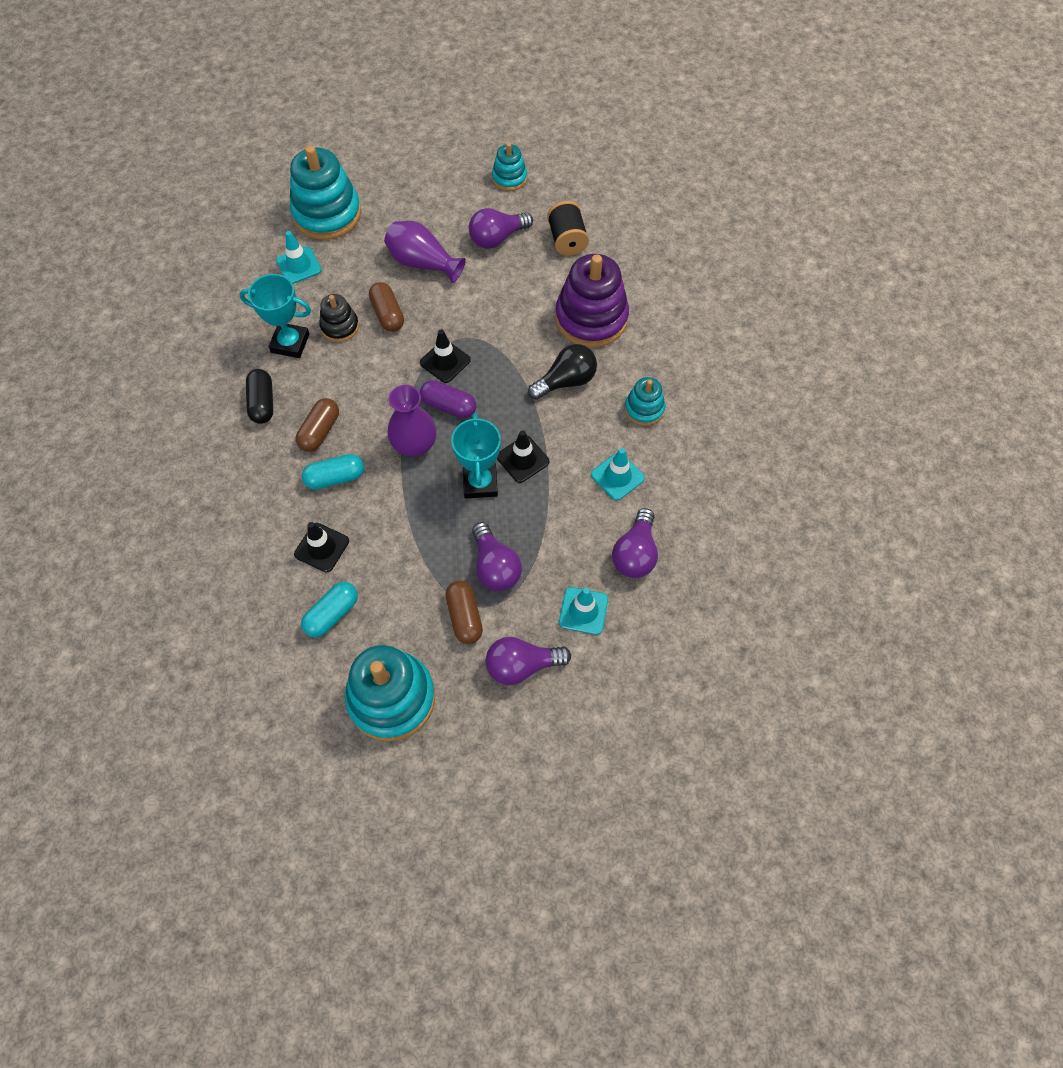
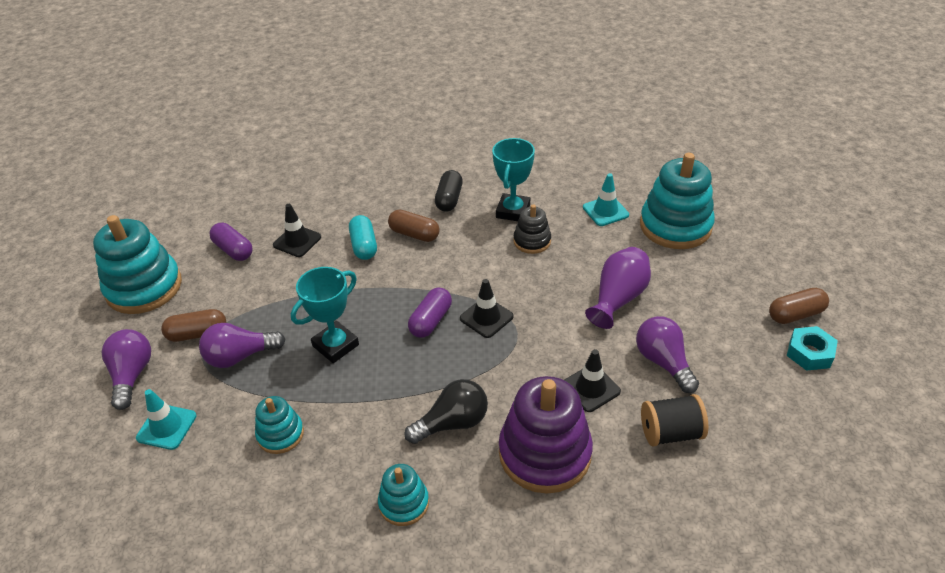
camera: 95 degrees right, 20 degrees down
black capsule [246,369,273,424] -> black capsule turned 75 degrees counterclockwise [435,170,463,212]
turquoise capsule [301,582,358,637] -> purple capsule [209,223,253,261]
brown capsule [369,282,404,332] -> brown capsule moved to [769,288,829,324]
purple vase [387,385,437,457] -> none
turquoise trophy [451,413,501,498] -> turquoise trophy turned 45 degrees counterclockwise [291,267,359,363]
turquoise stacking toy [492,143,527,191] -> turquoise stacking toy moved to [255,396,304,454]
black traffic cone [497,430,549,483] -> black traffic cone moved to [564,349,621,412]
black light bulb [528,344,597,400] -> black light bulb turned 90 degrees counterclockwise [405,379,488,444]
turquoise traffic cone [591,448,645,501] -> none
purple light bulb [612,508,658,578] -> none
none -> turquoise nut [787,326,838,371]

